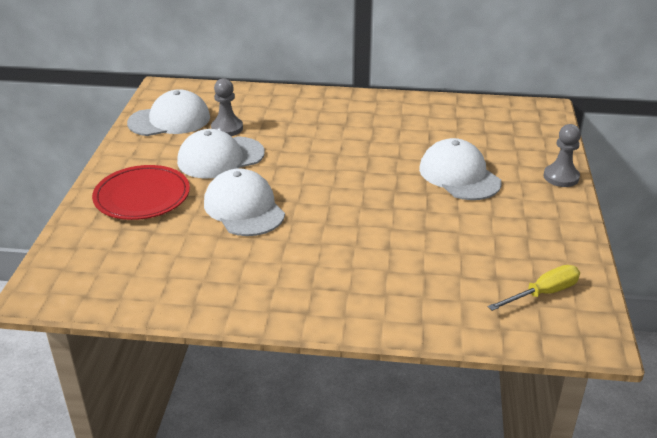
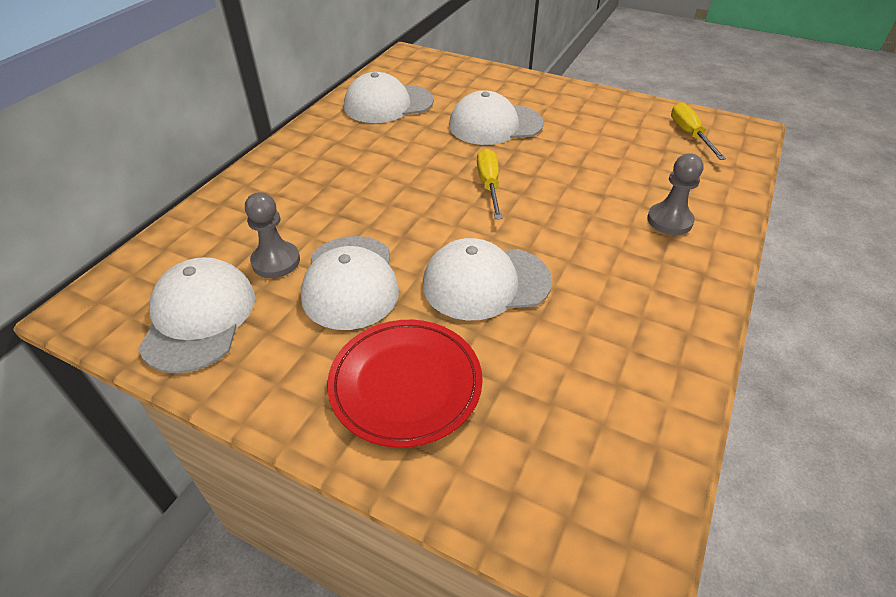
camera: 70 degrees left, 10 degrees up
grey pawn [544,124,581,187] -> grey pawn moved to [647,153,704,235]
none -> white cap [344,72,434,123]
none -> yellow screwdriver [477,148,502,219]

